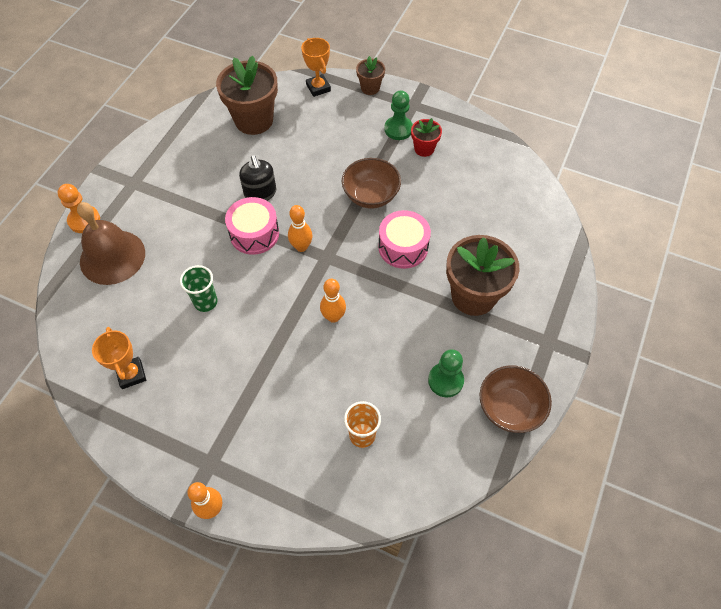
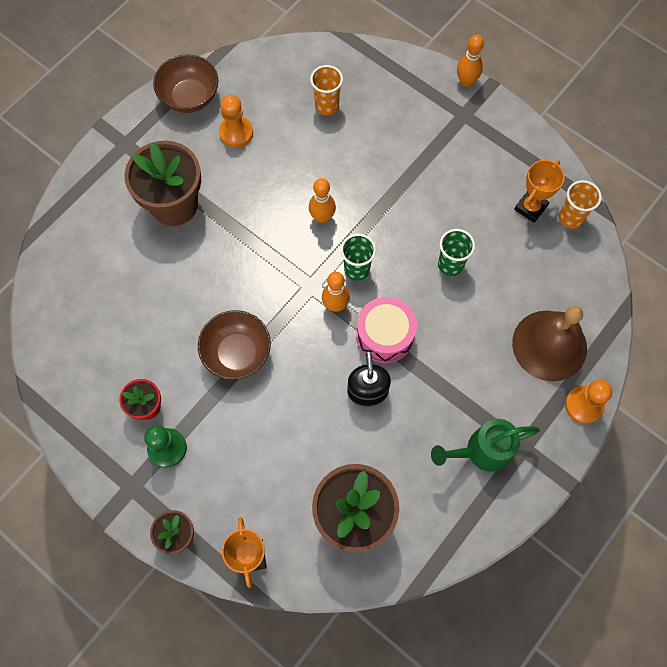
camera: 165 degrees left, 10 degrees up
orange trophy [92,327,146,389] -> orange trophy turned 45 degrees clockwise [514,160,565,223]
pink drum [378,210,431,269] -> none
green pawn [428,349,464,397] -> orange pawn [219,95,253,148]
none -> green cup [341,234,376,281]
none -> green watering can [431,419,540,472]
none -> orange cup [559,180,602,229]

